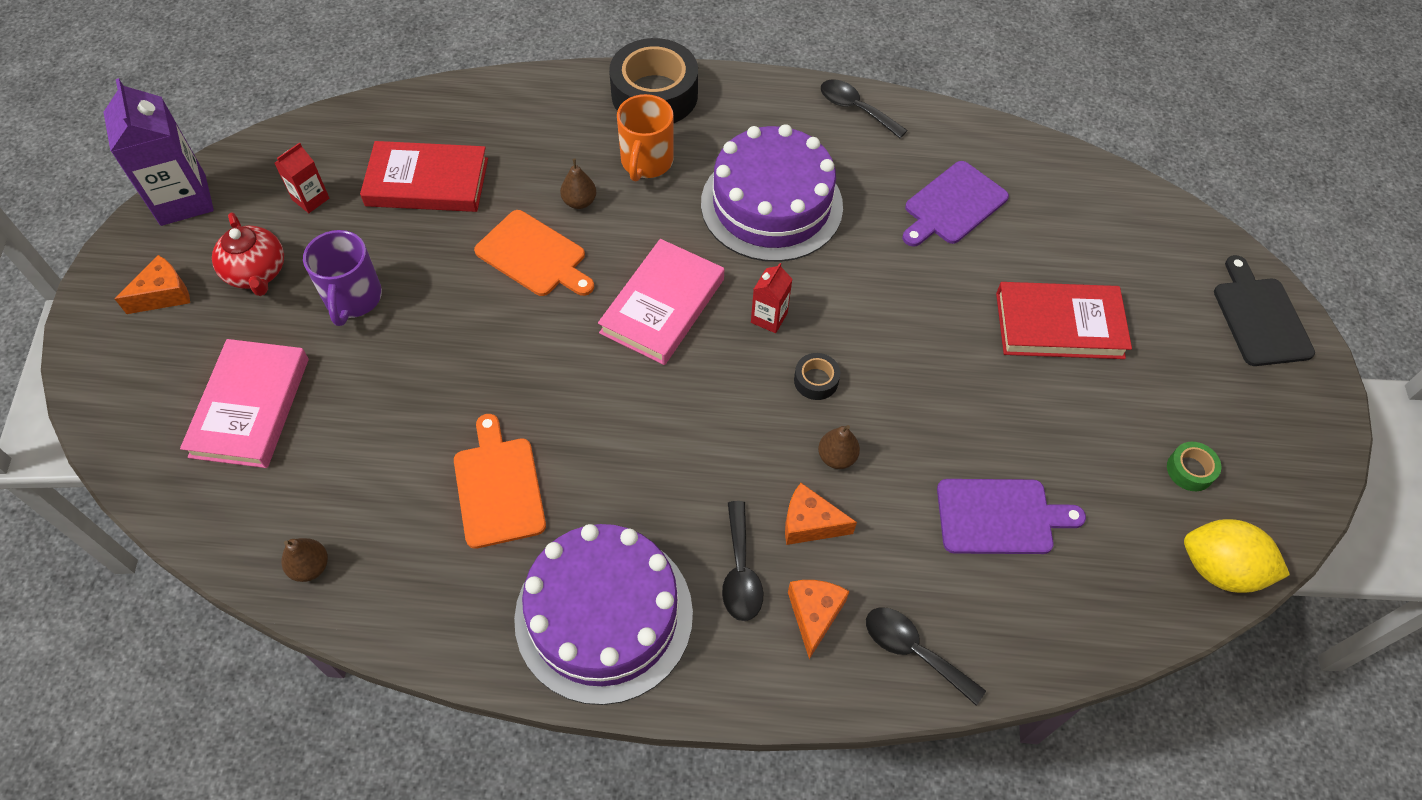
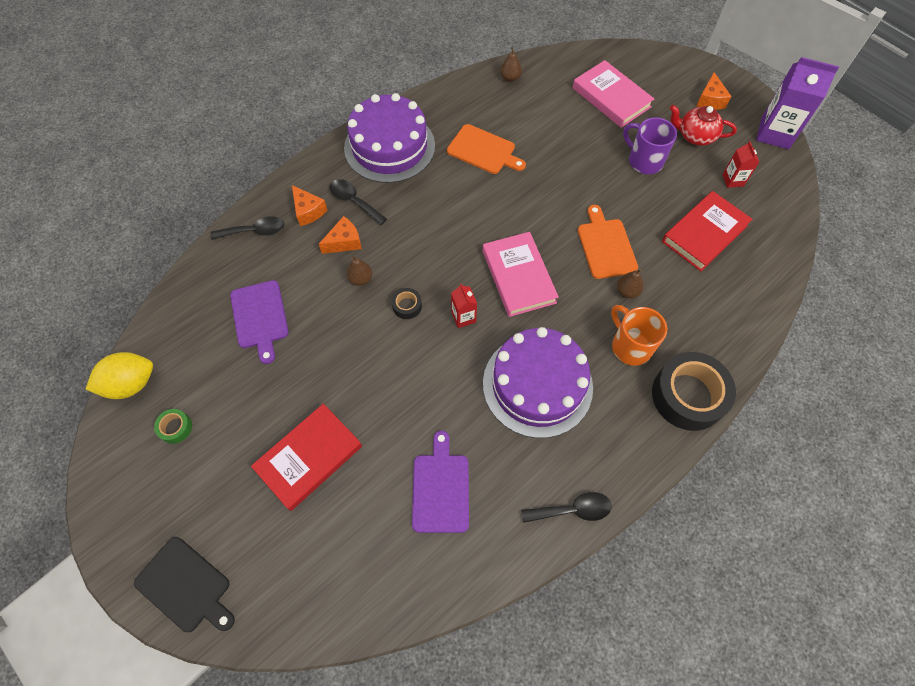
camera: 135 degrees right, 5 degrees up
orange cutting board [474,210,594,296] -> orange cutting board turned 90 degrees clockwise [578,205,638,279]
purple cutting board [937,479,1086,554] -> purple cutting board turned 60 degrees counterclockwise [230,280,289,364]

